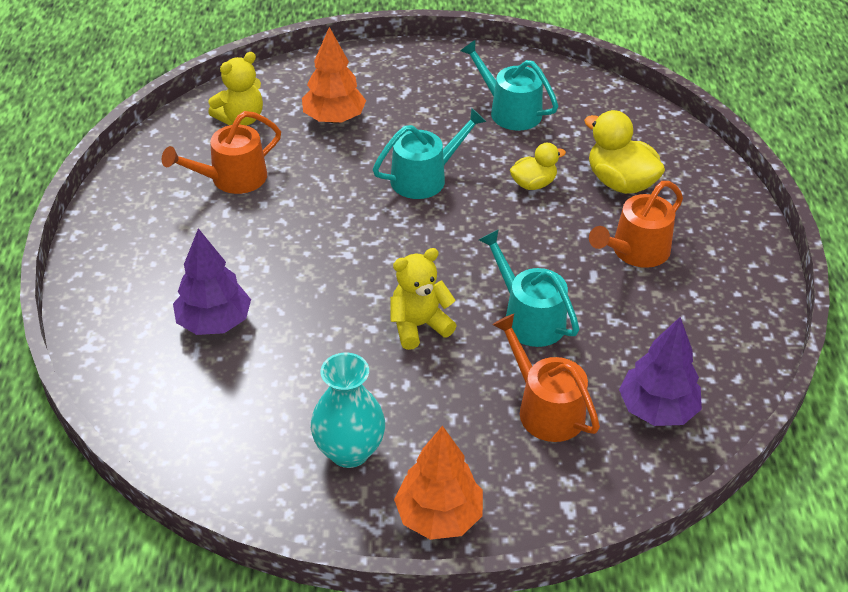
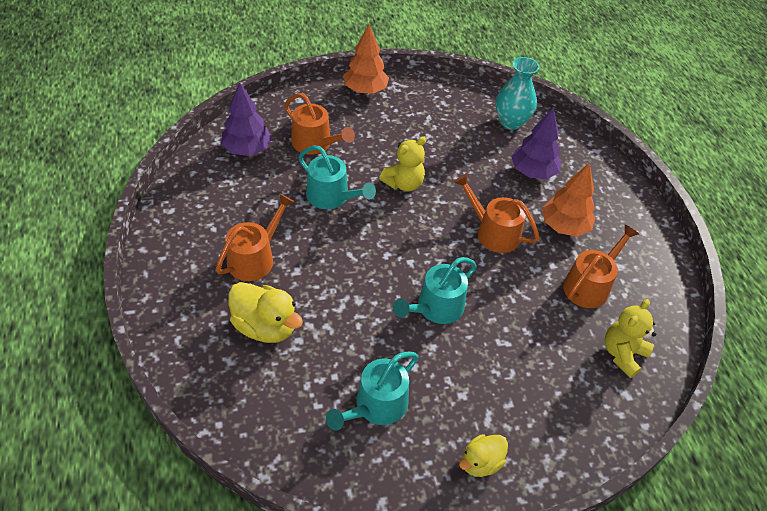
camera: 165 degrees right, 5 degrees up
orange tree [302,27,366,123] -> orange tree moved to [542,163,596,237]
turquoise vase [311,353,385,468] -> turquoise vase moved to [495,57,539,130]
turquoise watering can [460,40,558,131] -> turquoise watering can turned 105 degrees clockwise [326,352,418,431]
yellow duck [510,143,566,190] -> yellow duck moved to [459,434,508,477]
none -> orange watering can [454,173,540,253]

